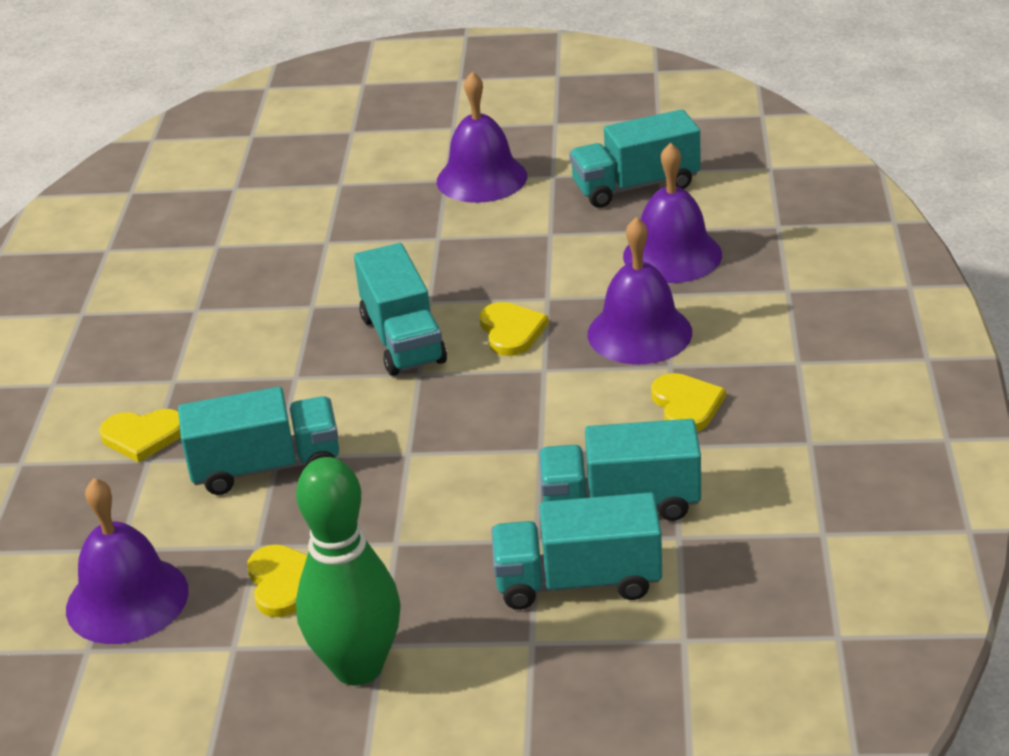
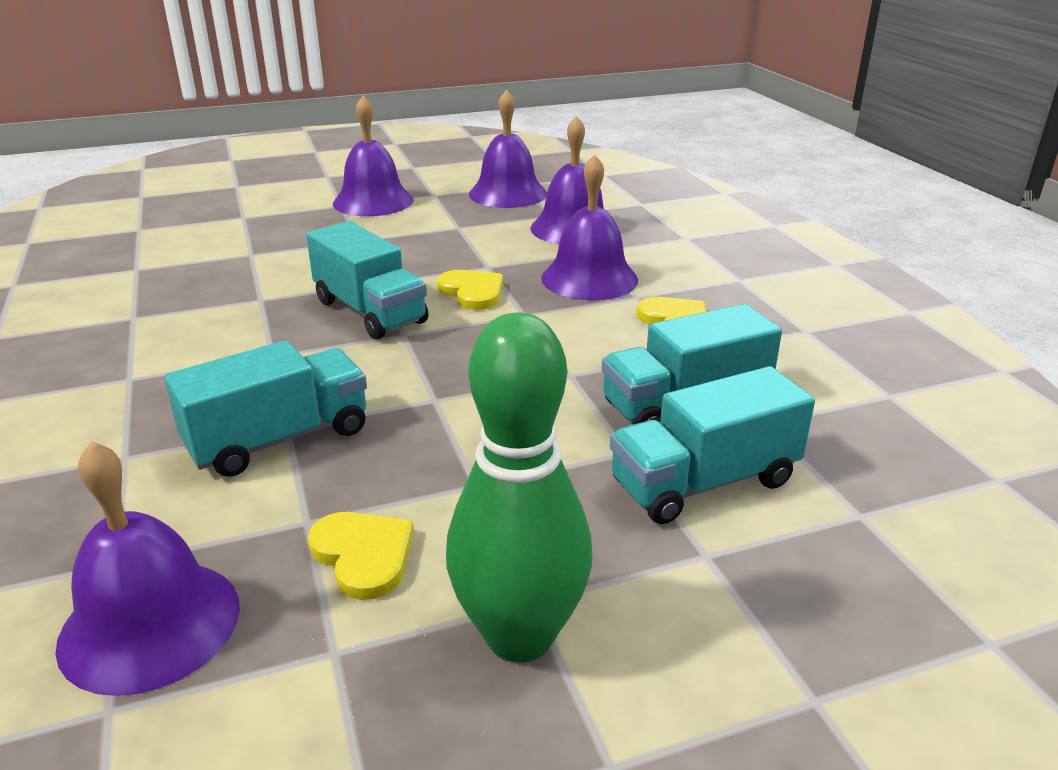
camera: 25 degrees left, 5 degrees down
yellow heart [99,409,181,462] -> none
turquoise truck [569,109,700,208] -> purple bell [469,89,547,208]

